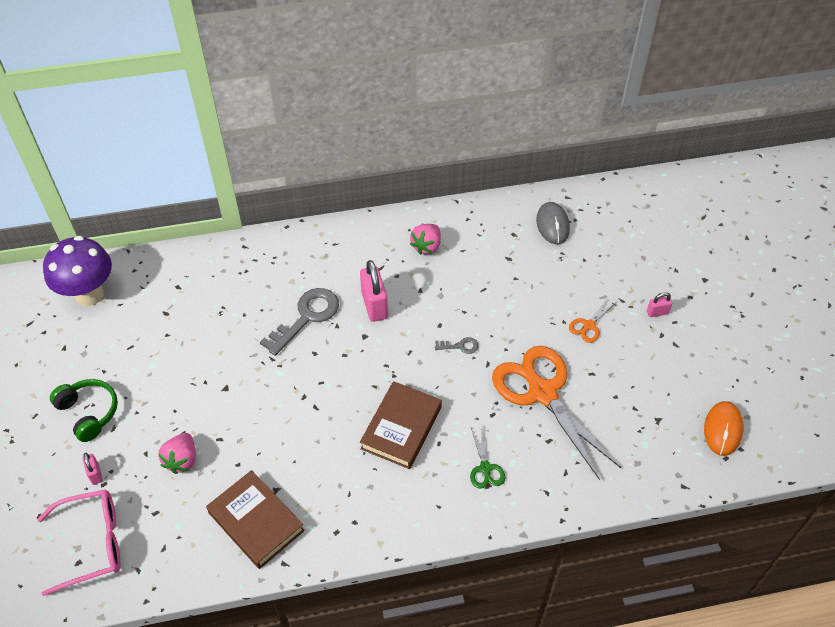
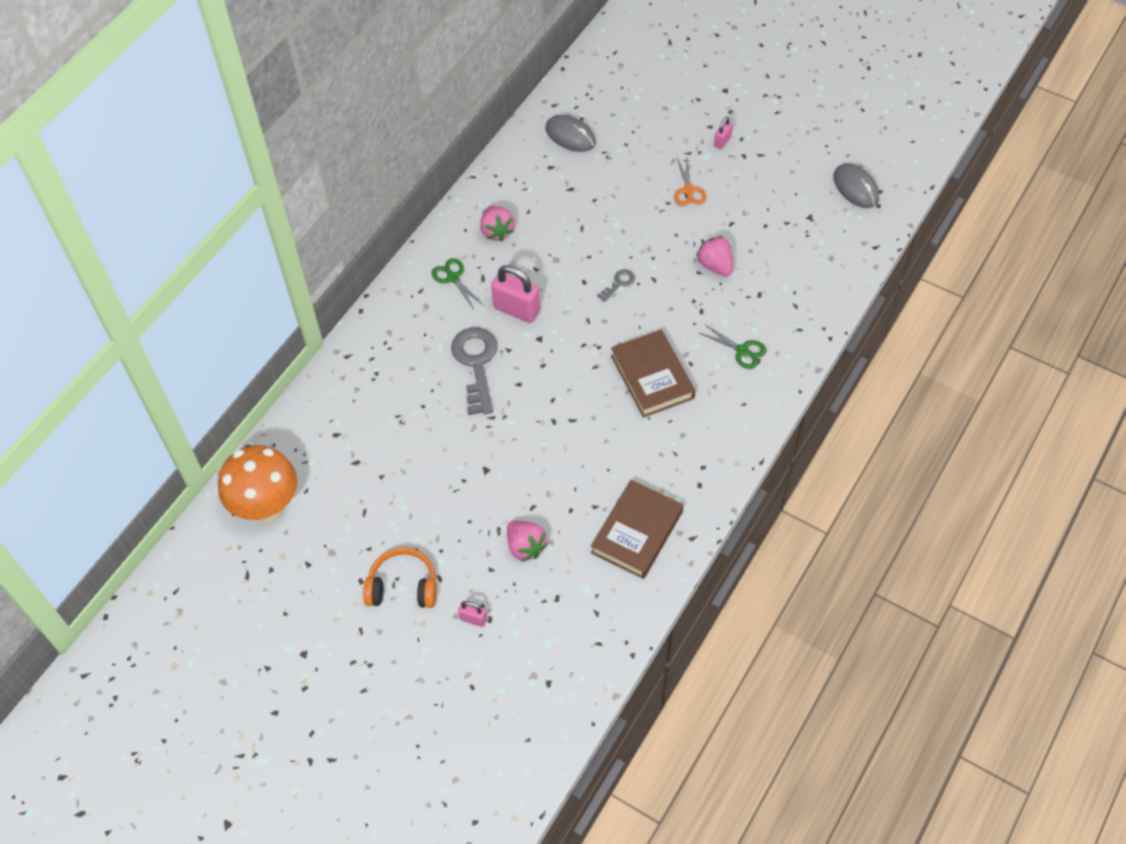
camera: 45 degrees left, 5 degrees up
pink glasses [38,489,120,596] -> none
purple mushroom [43,236,112,306] -> orange mushroom [218,445,297,523]
green headphones [50,379,118,442] -> orange headphones [363,547,437,608]
brown book [206,470,305,569] -> brown book turned 60 degrees counterclockwise [591,480,683,579]
orange scissors [492,346,621,480] -> pink strawberry [696,236,733,277]
orange mouse [704,401,744,456] -> grey mouse [833,163,879,208]
none -> green scissors [431,258,483,308]

